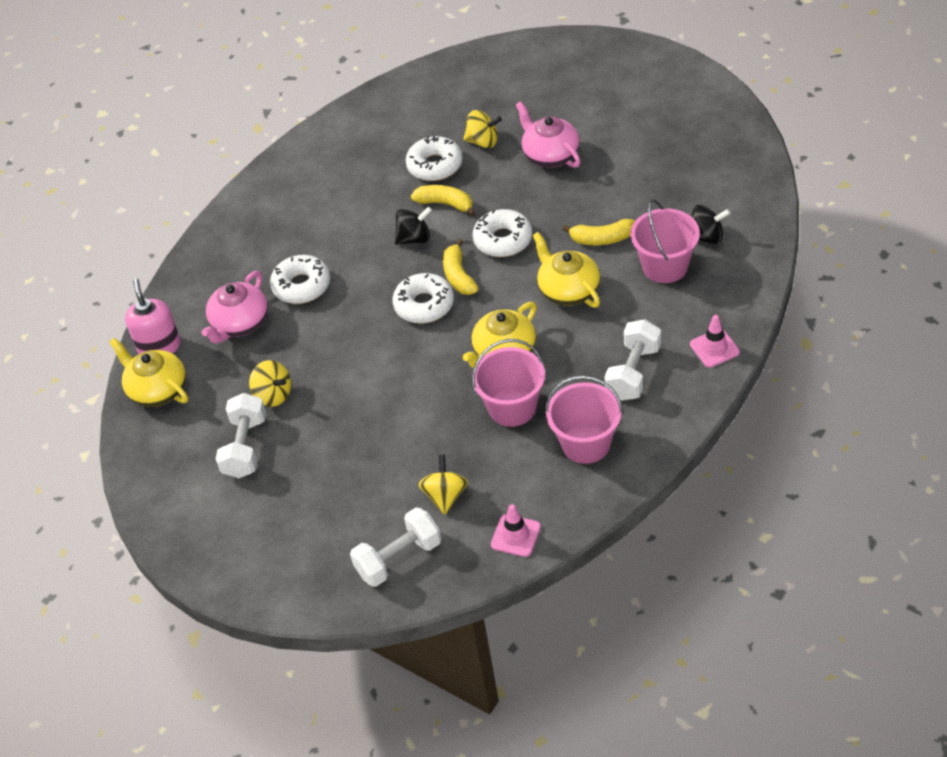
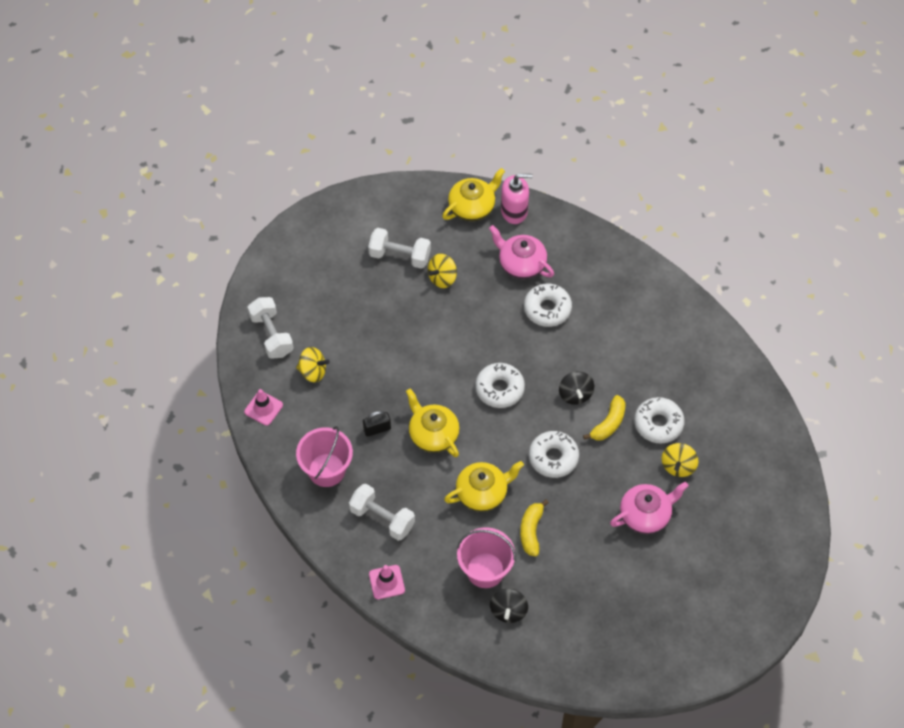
camera: 95 degrees right, 10 degrees up
yellow banana [443,239,479,295] -> none
pink bucket [472,339,545,427] -> black padlock [363,411,391,437]

